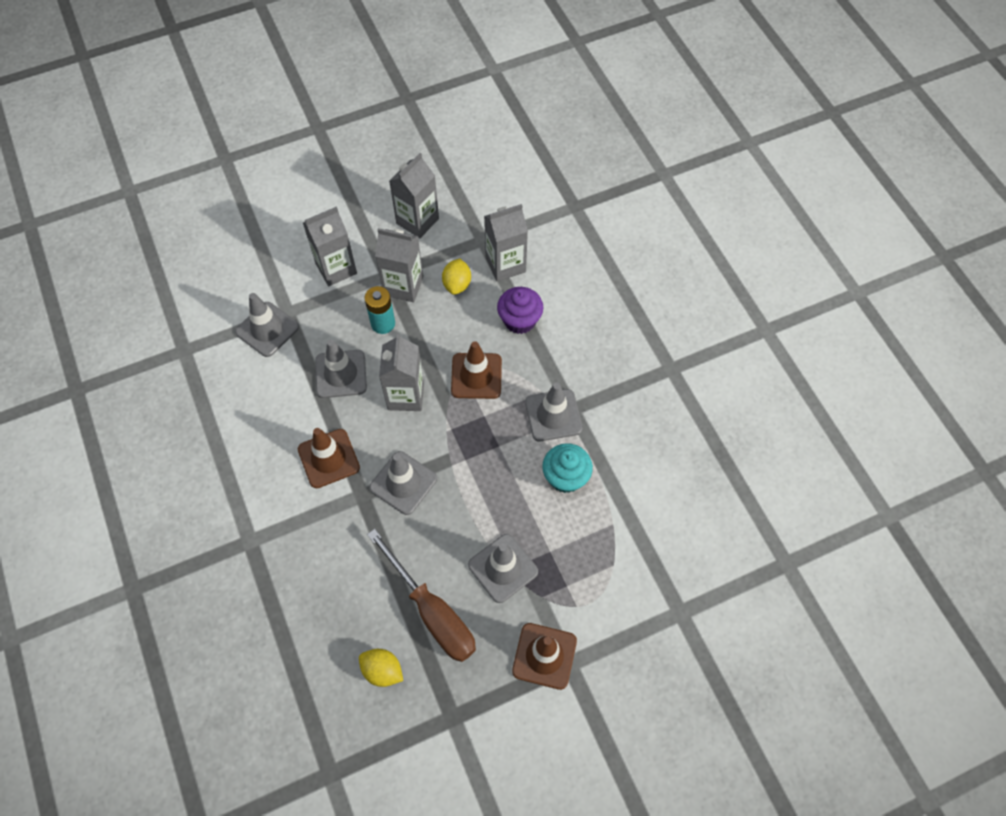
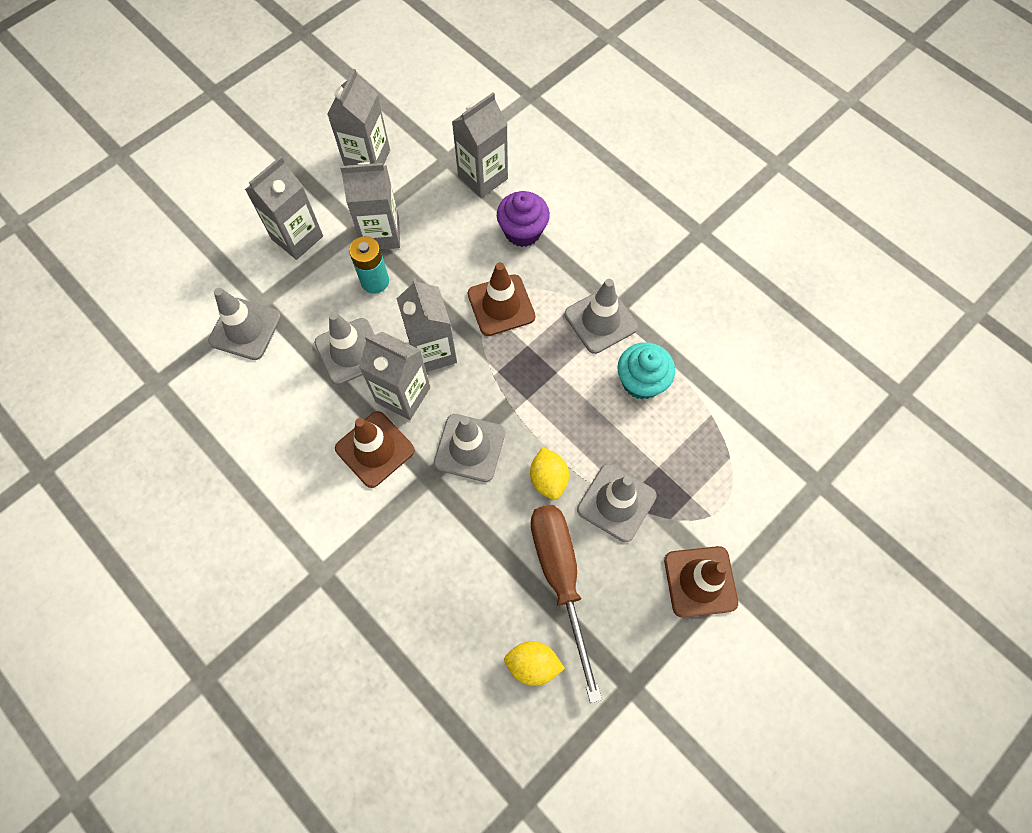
camera: 20 degrees left, 5 degrees up
brown screwdriver [367,529,476,662] -> brown screwdriver turned 135 degrees counterclockwise [531,505,602,703]
yellow lemon [442,259,471,295] -> yellow lemon moved to [530,447,569,500]
none -> grey carton [359,331,430,420]

